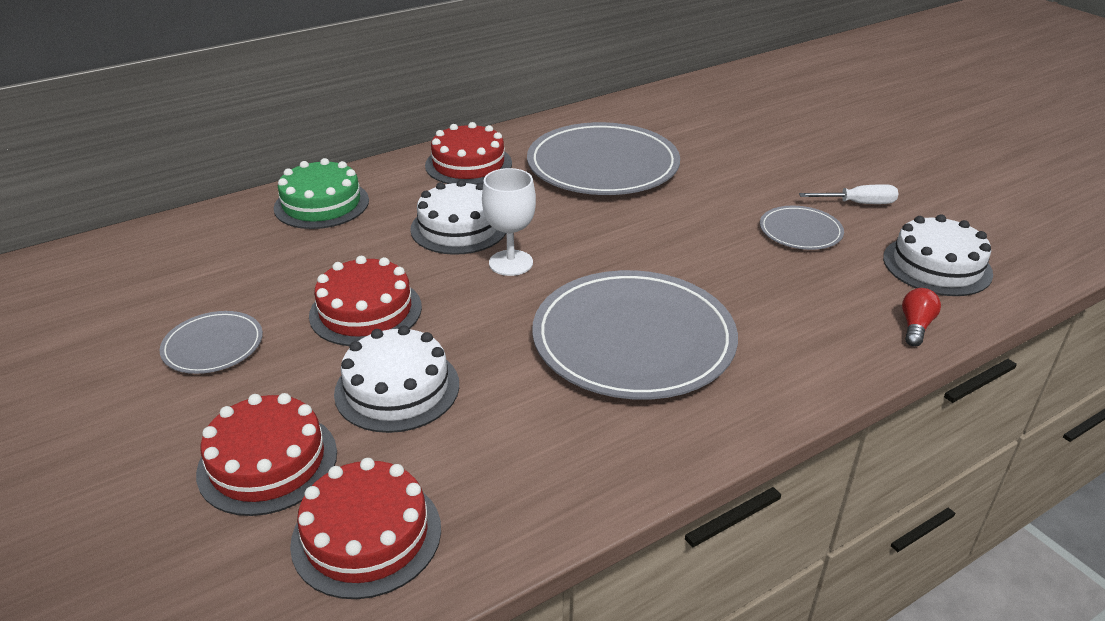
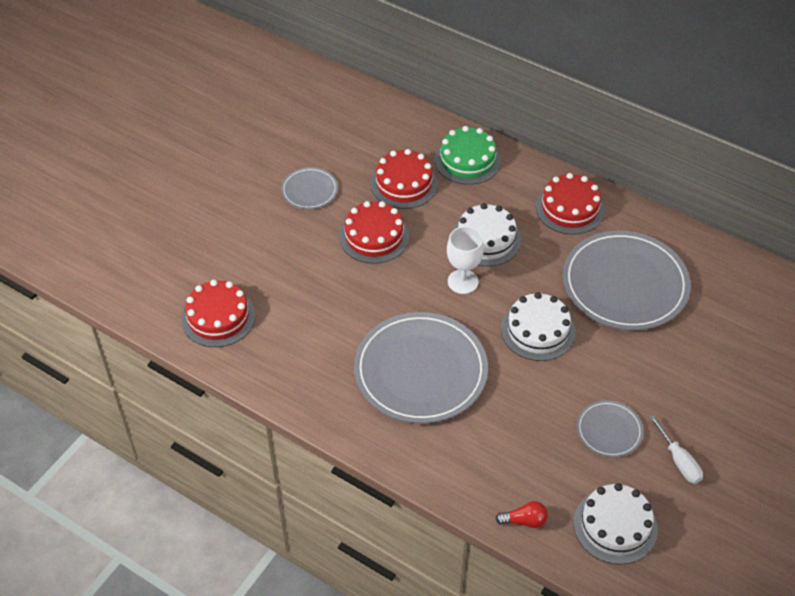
camera: 65 degrees right, 15 degrees up
red cake [196,393,337,516] -> red cake moved to [371,149,438,209]
white cake [334,325,459,433] -> white cake moved to [501,292,575,361]

